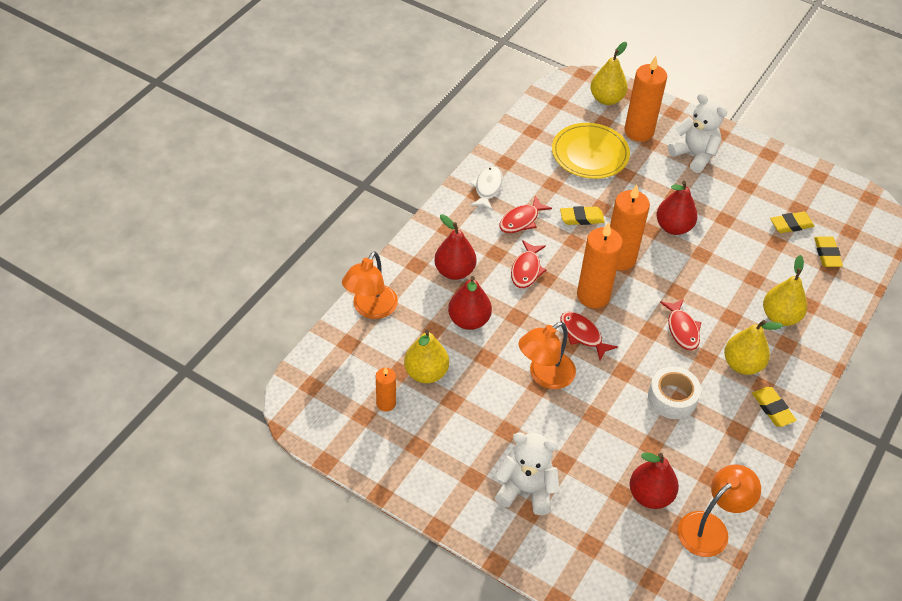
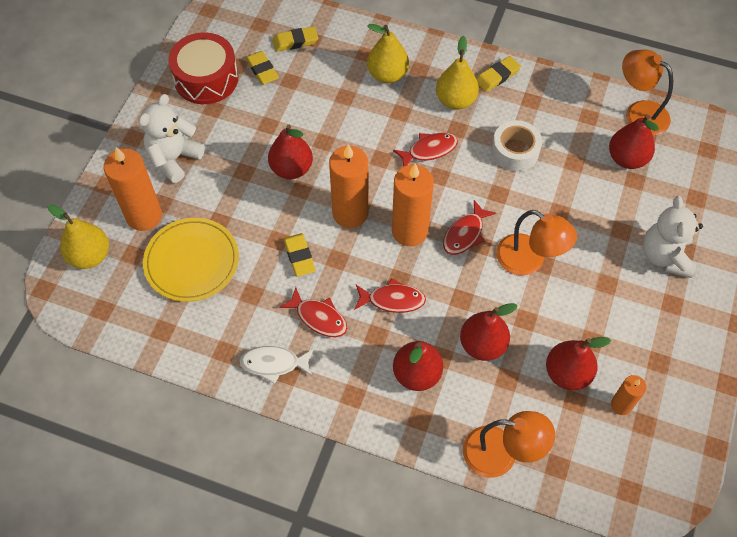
camera: 100 degrees left, 10 degrees up
yellow pear [404,330,449,383] -> red pear [546,337,611,390]
none -> red drum [168,32,238,104]

